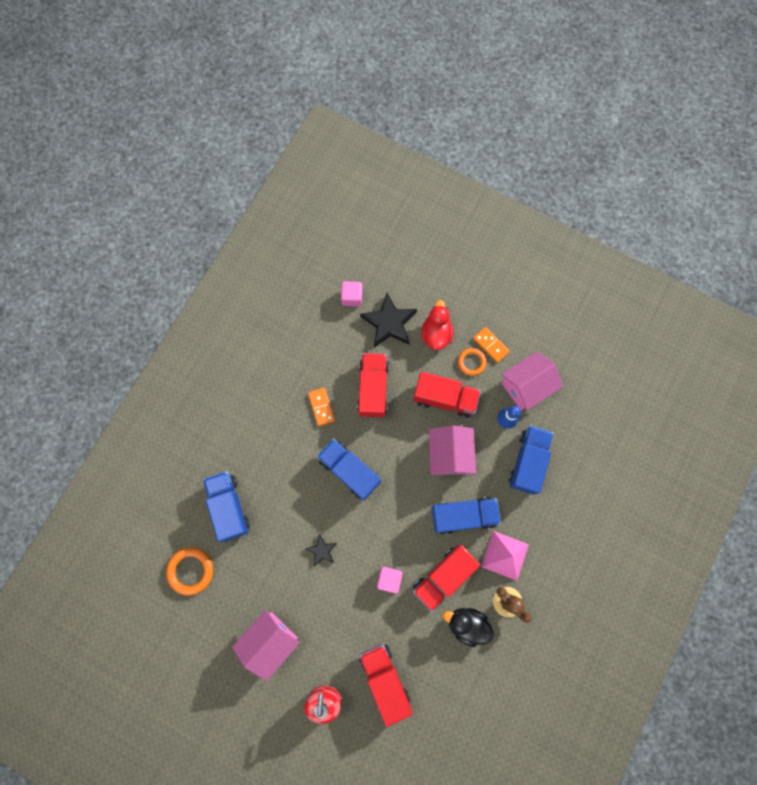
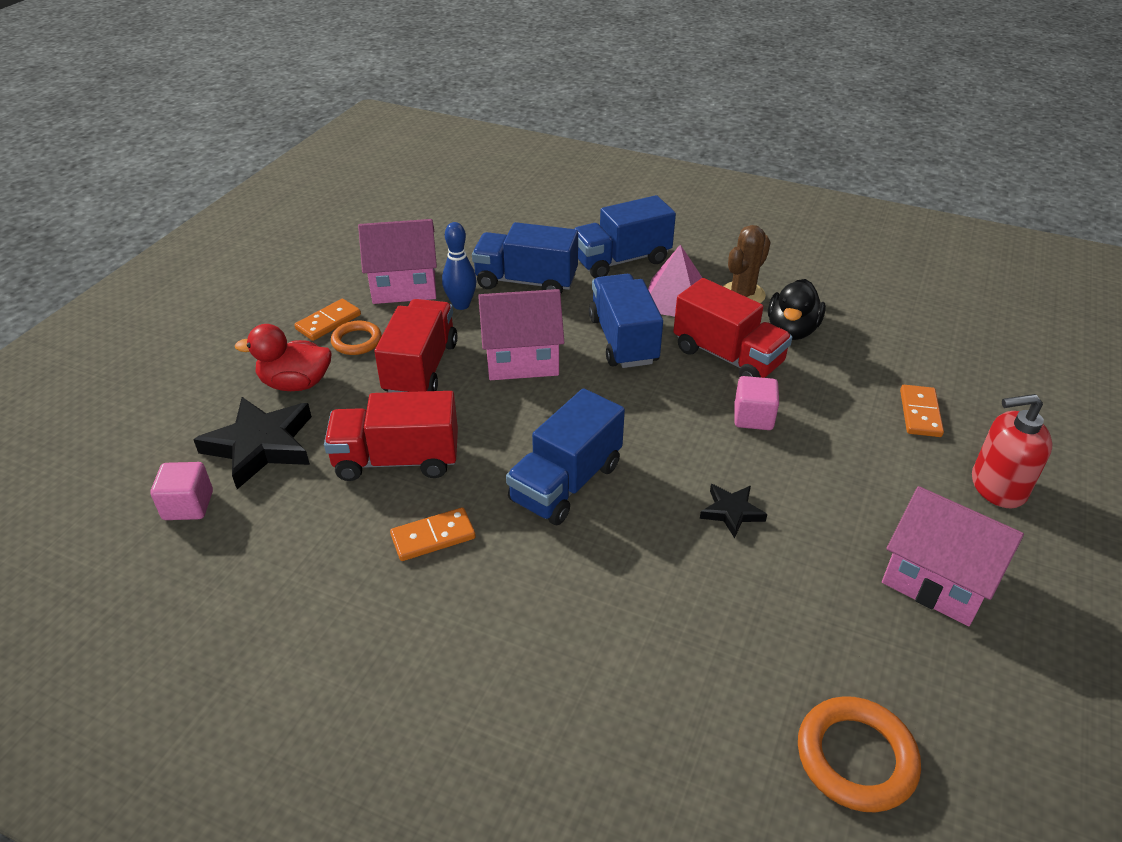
camera: 95 degrees left, 35 degrees down
blue truck [203,471,250,542] -> blue truck moved to [574,195,676,278]
red truck [359,644,412,727] -> orange domino [900,385,944,437]
pink house [501,351,563,410] -> pink house turned 60 degrees counterclockwise [358,219,437,304]

